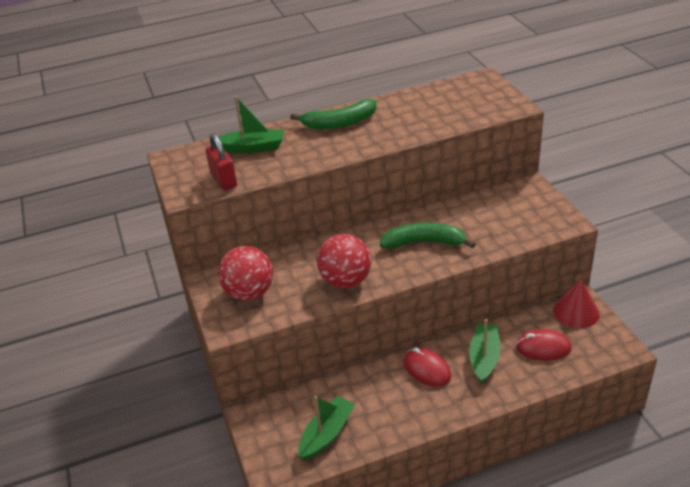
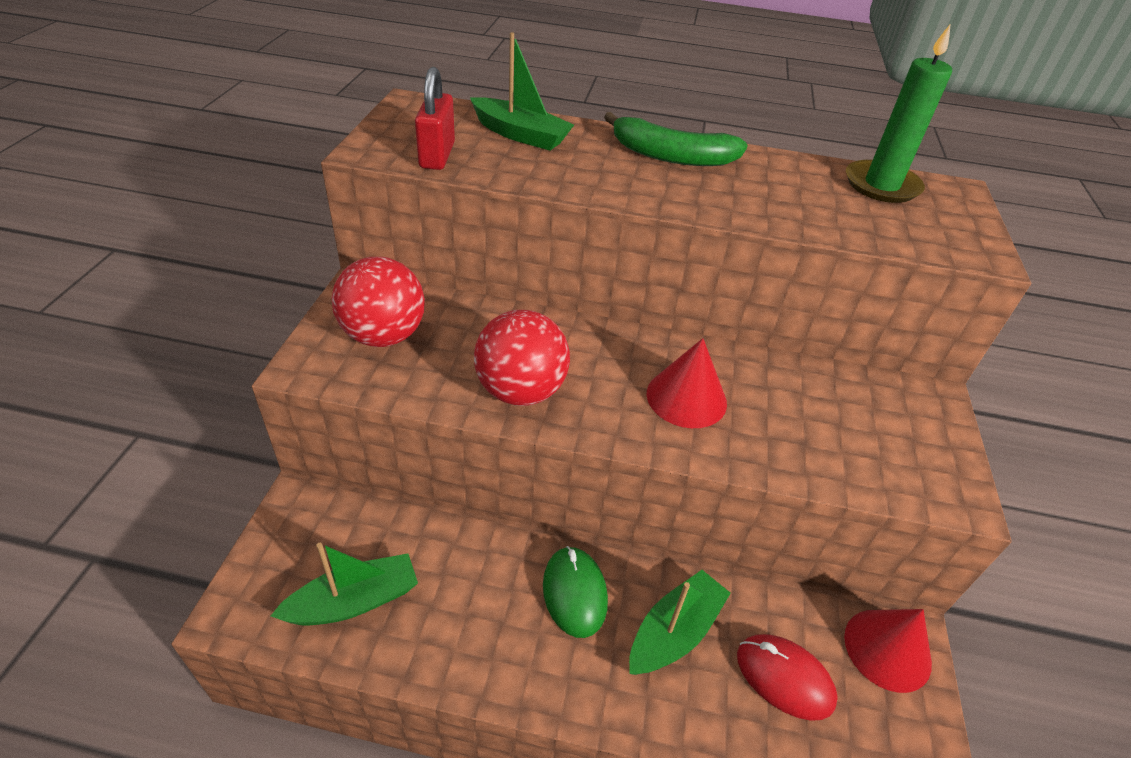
camera: 25 degrees right, 5 degrees up
green banana [380,222,476,249] -> red cone [647,338,727,428]
red mouse [403,347,451,387] -> green mouse [543,546,608,638]
none -> green candle [846,25,952,203]

